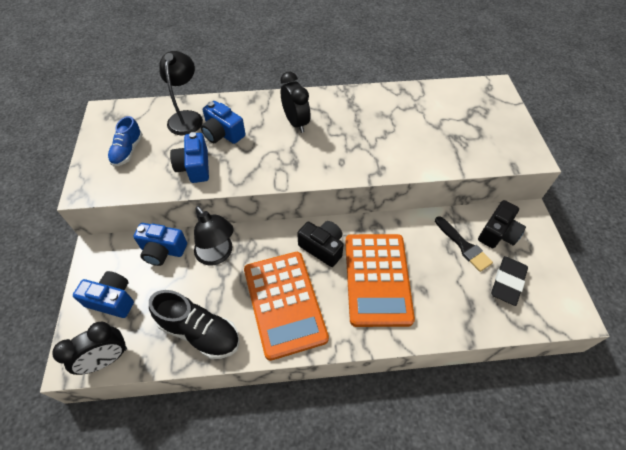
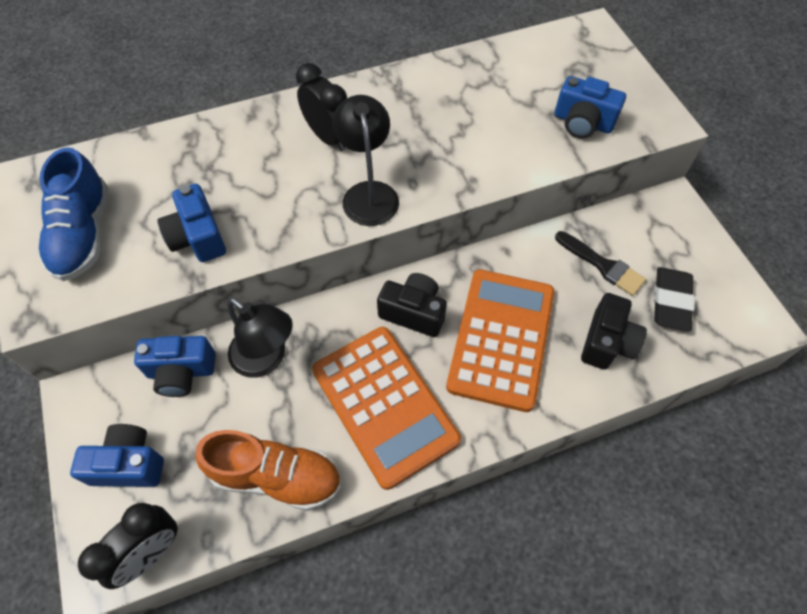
camera: 15 degrees left, 5 degrees up
blue shoe [108,116,143,166] -> blue shoe [39,147,109,281], size x1.56
black shoe [149,290,240,359] -> orange shoe [195,430,341,511]
black lamp [159,51,203,135] -> black lamp moved to [332,95,399,226]
blue camera [201,101,245,144] -> blue camera moved to [555,76,626,139]
orange calculator [345,234,415,327] -> orange calculator turned 150 degrees counterclockwise [446,269,554,412]
black camera [478,200,526,248] -> black camera moved to [581,293,647,370]

